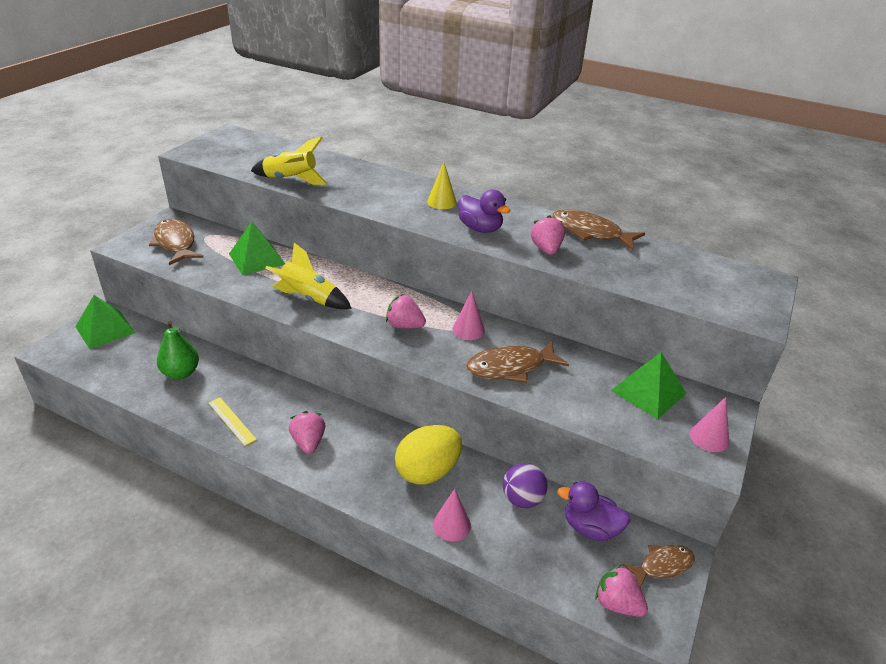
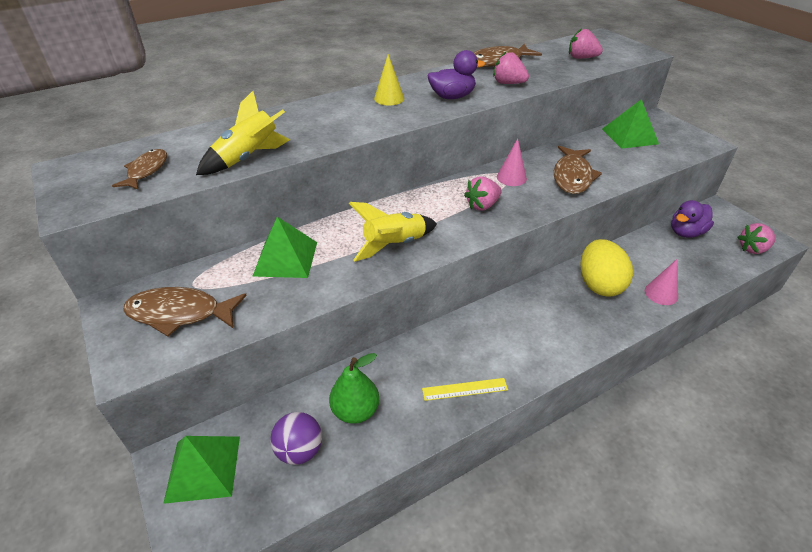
camera: 55 degrees left, 5 degrees up
pink strawberry [289,411,325,454] -> pink strawberry moved to [569,28,603,59]
purple ball [503,463,547,508] -> purple ball moved to [270,412,322,465]
brown fish [623,545,695,588] -> brown fish moved to [112,149,167,190]
pink cone [690,397,729,452] -> none

